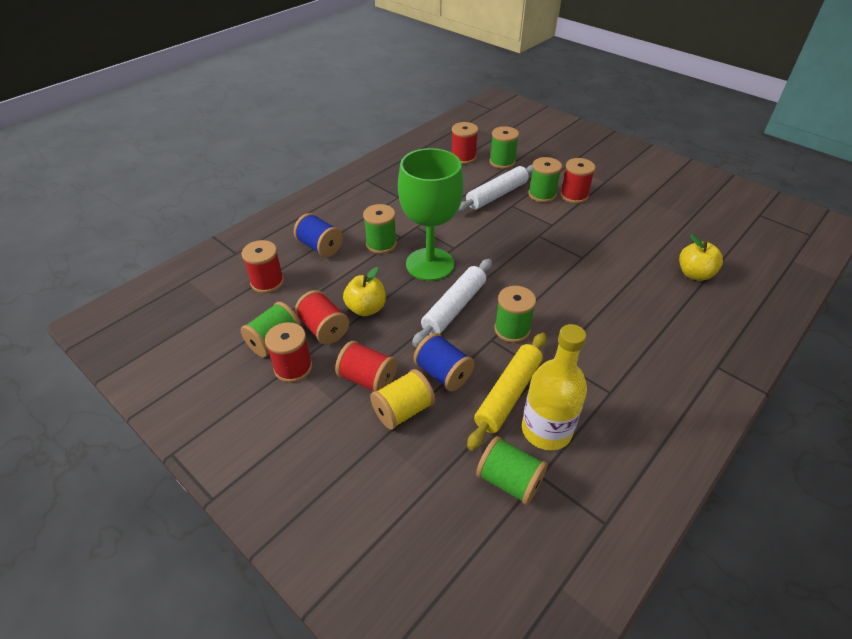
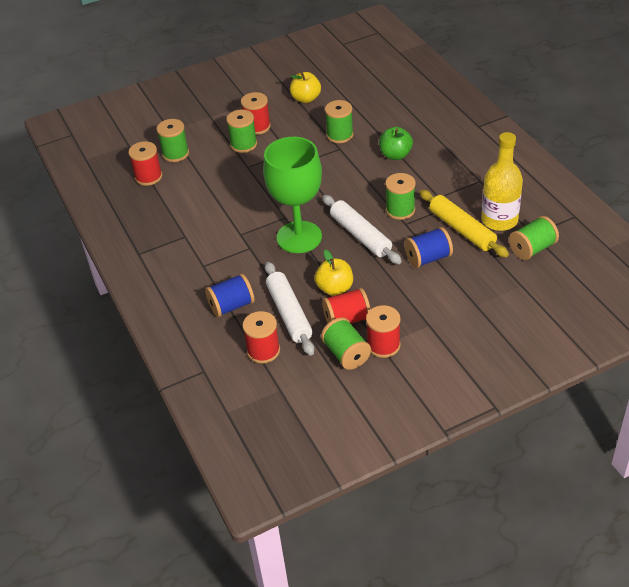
camera: 65 degrees left, 0 degrees up
red spool [335,341,397,392] -> none
green spool [363,204,397,254] -> green spool moved to [325,100,354,143]
yellow spool [370,369,435,430] -> none
white rolling pin [457,164,533,212] -> white rolling pin moved to [265,262,314,356]
yellow apple [679,235,723,281] -> yellow apple moved to [290,72,321,103]
none -> green apple [379,127,413,160]

